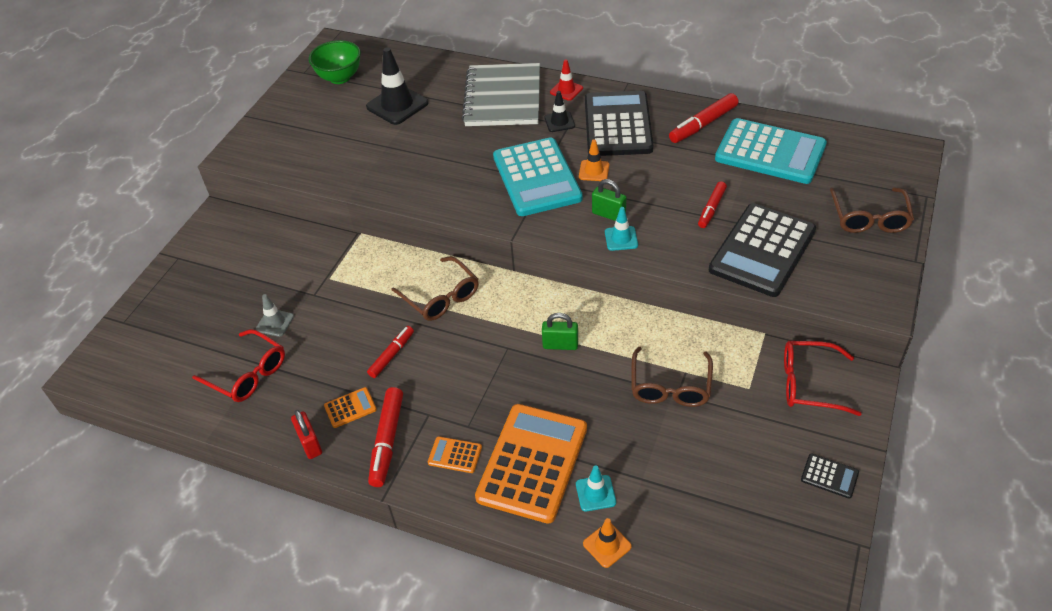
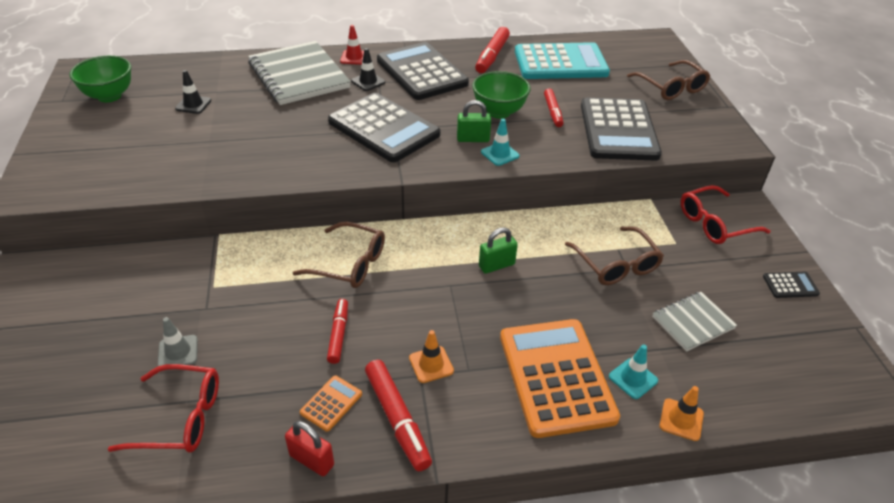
camera: 35 degrees left, 5 degrees down
black traffic cone [366,47,428,125] -> black traffic cone [175,70,211,114], size x0.54
orange calculator [428,436,482,473] -> none
turquoise calculator [493,137,583,216] -> black calculator [328,93,440,162]
orange traffic cone [579,139,609,181] -> orange traffic cone moved to [409,330,454,383]
none -> green bowl [472,71,531,119]
none -> grey notebook [652,292,737,351]

